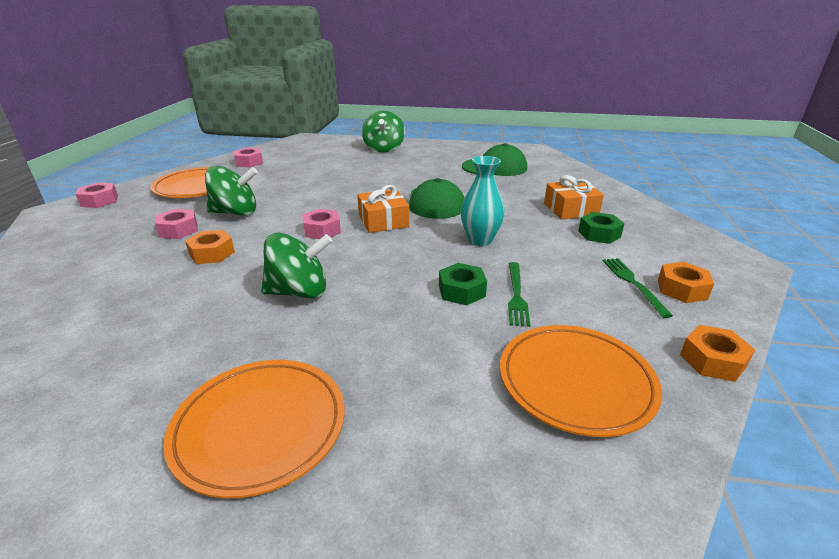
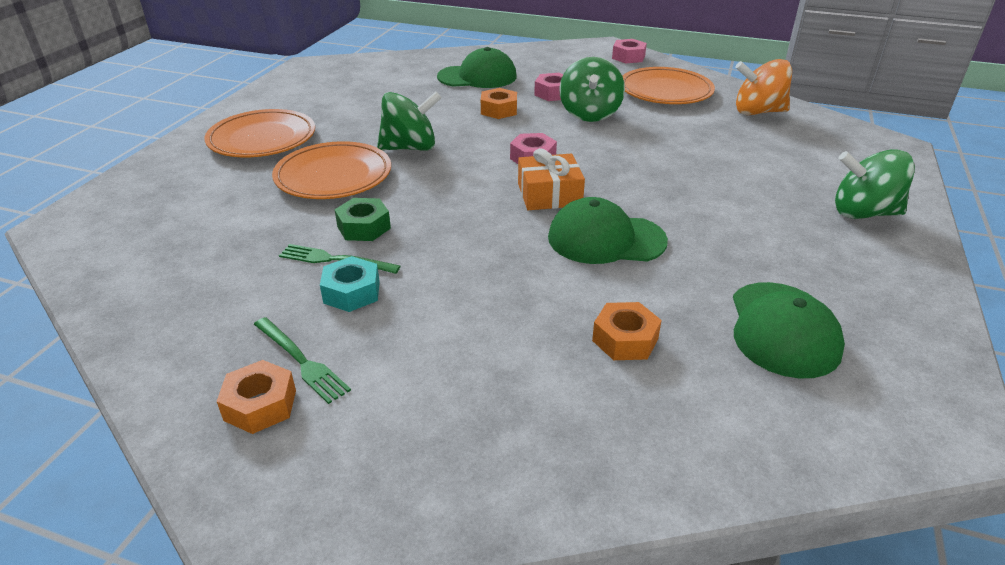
camera: 100 degrees right, 5 degrees up
pink nut [233,147,263,168] -> orange spinning top [735,59,792,115]
green spinning top [261,232,333,298] -> green spinning top turned 105 degrees counterclockwise [377,92,442,150]
turquoise vase [461,156,505,246] -> none
orange plate [500,325,662,437] -> orange plate moved to [272,141,391,199]
orange gift [544,175,604,220] -> none
green nut [578,212,625,244] -> none
green fork [603,258,673,318] -> green fork turned 45 degrees clockwise [254,317,351,404]
orange nut [680,325,755,382] -> orange nut moved to [592,302,662,360]
none -> turquoise nut [320,256,380,312]
none -> green cap [437,47,517,88]

